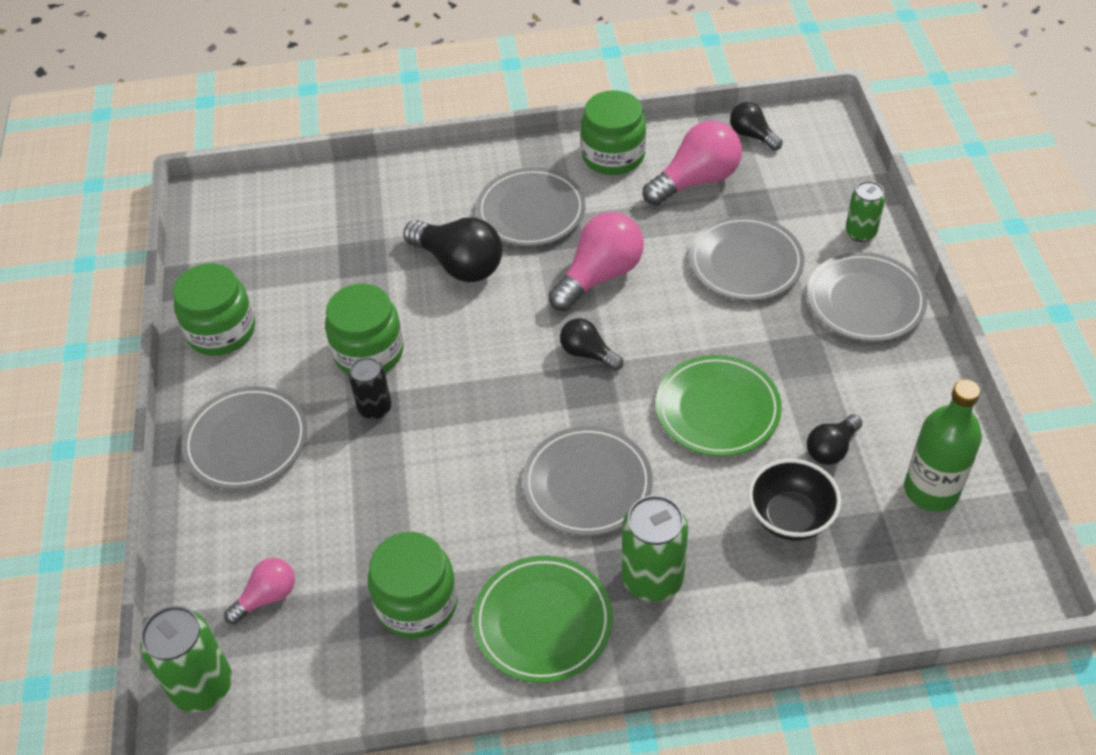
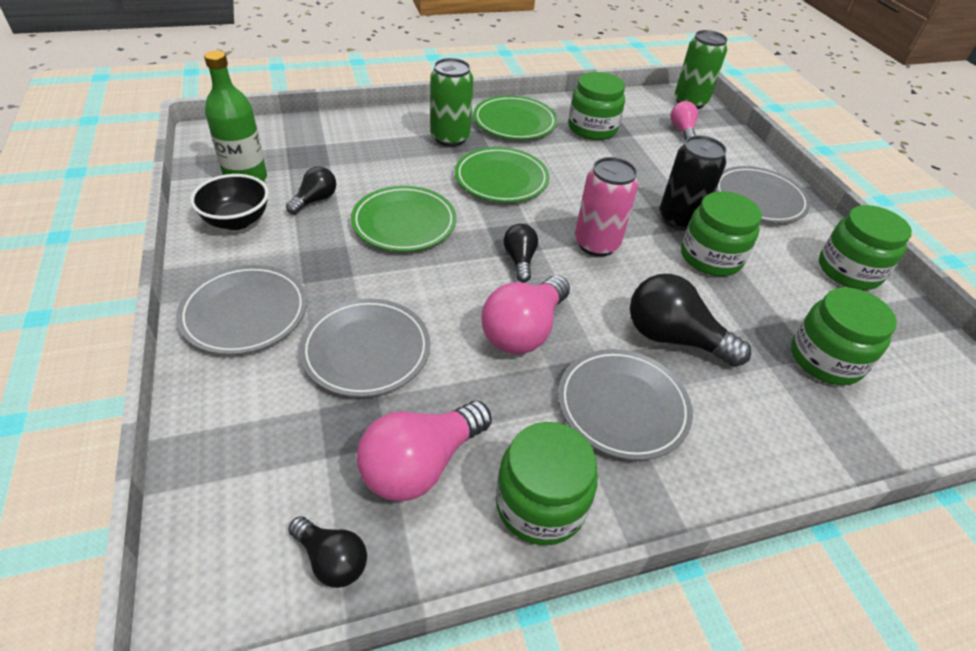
camera: 165 degrees right, 5 degrees down
pink light bulb [224,558,295,624] -> pink light bulb turned 135 degrees clockwise [671,101,698,140]
black can [349,357,392,420] -> black can [659,135,727,231], size x1.60
grey plate [522,426,653,536] -> green plate [455,147,549,202]
black light bulb [560,318,623,371] -> black light bulb turned 120 degrees counterclockwise [504,224,538,282]
black bowl [748,459,841,540] -> black bowl moved to [190,174,269,230]
green can [845,181,885,242] -> none
none -> pink can [575,157,638,257]
none -> green jar [791,287,897,385]

